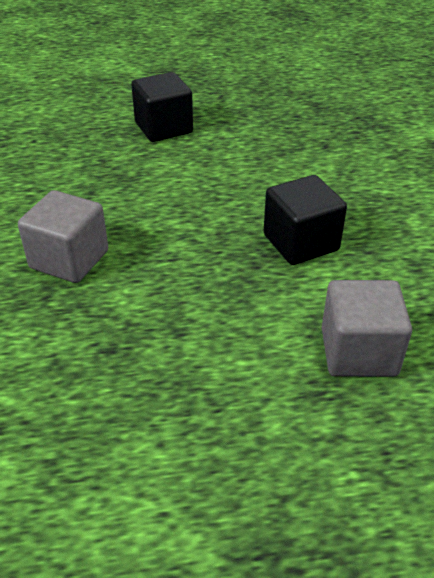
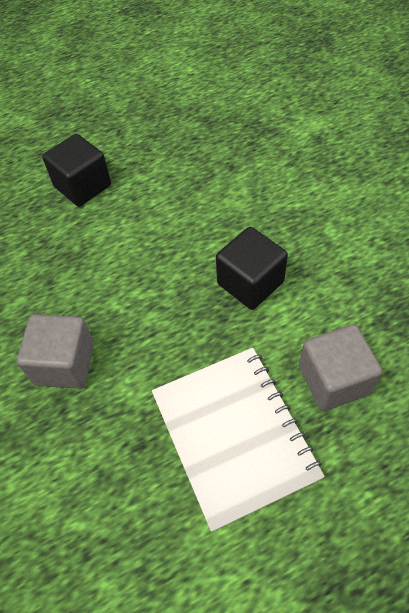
camera: 15 degrees left, 15 degrees up
none -> white notebook [152,348,325,532]

